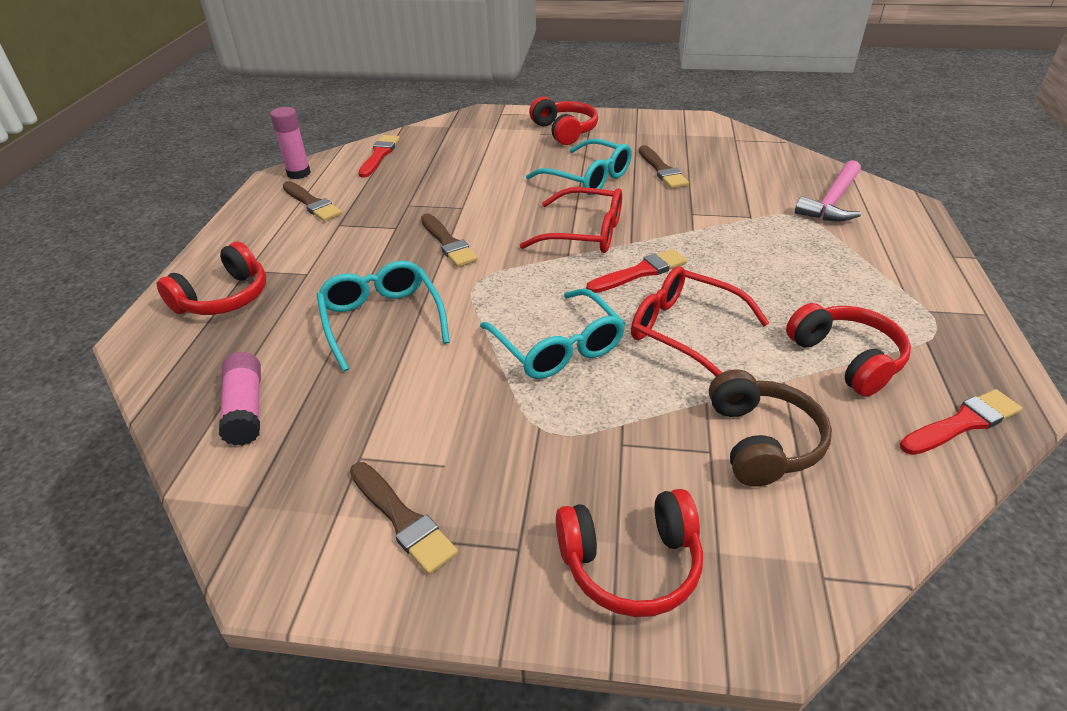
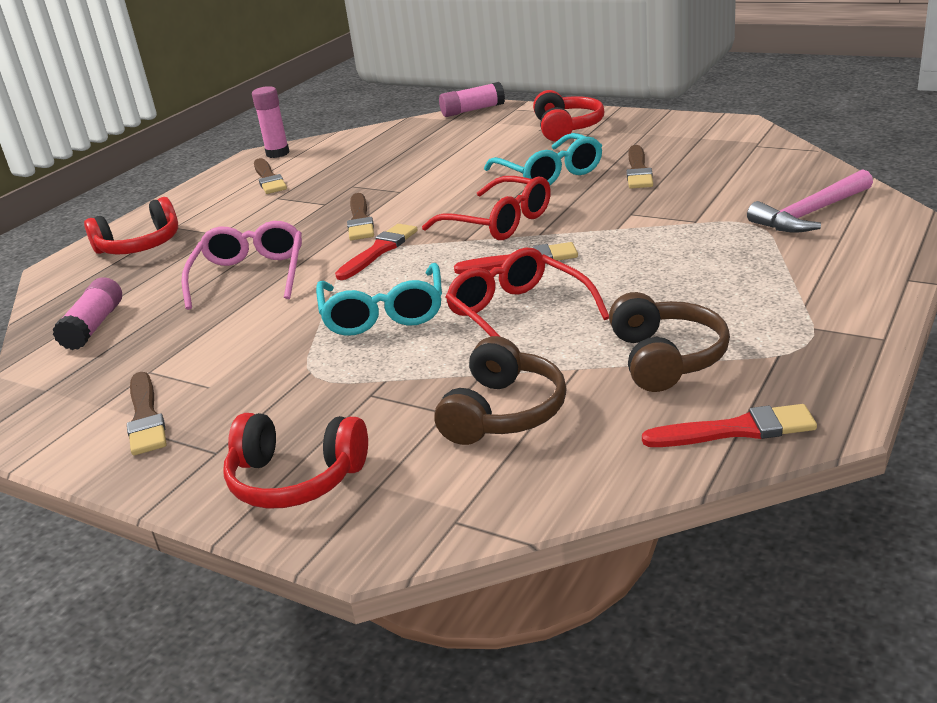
camera: 25 degrees right, 10 degrees down
turquoise glasses [317,260,450,372] -> pink glasses [181,221,302,310]
red brush [359,135,400,178] -> red brush moved to [335,224,418,280]
red headphones [786,303,911,397] -> brown headphones [609,292,730,392]
none -> pink glue stick [439,82,505,117]

